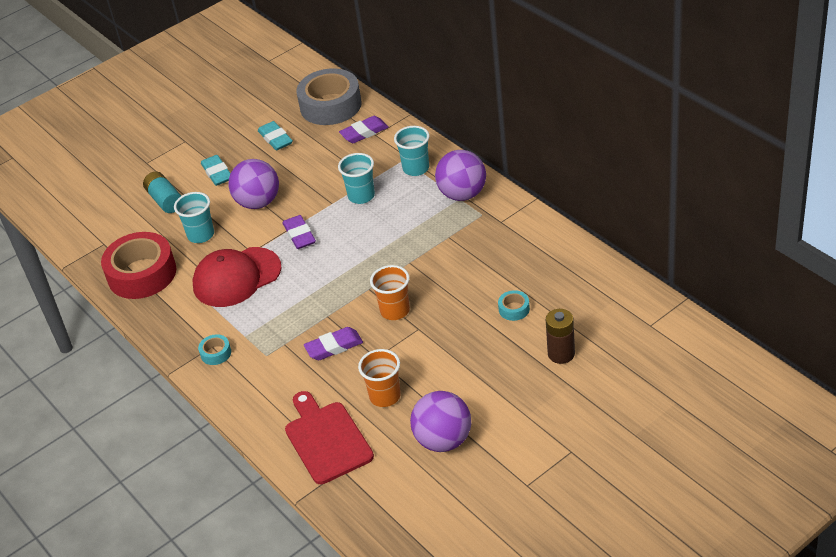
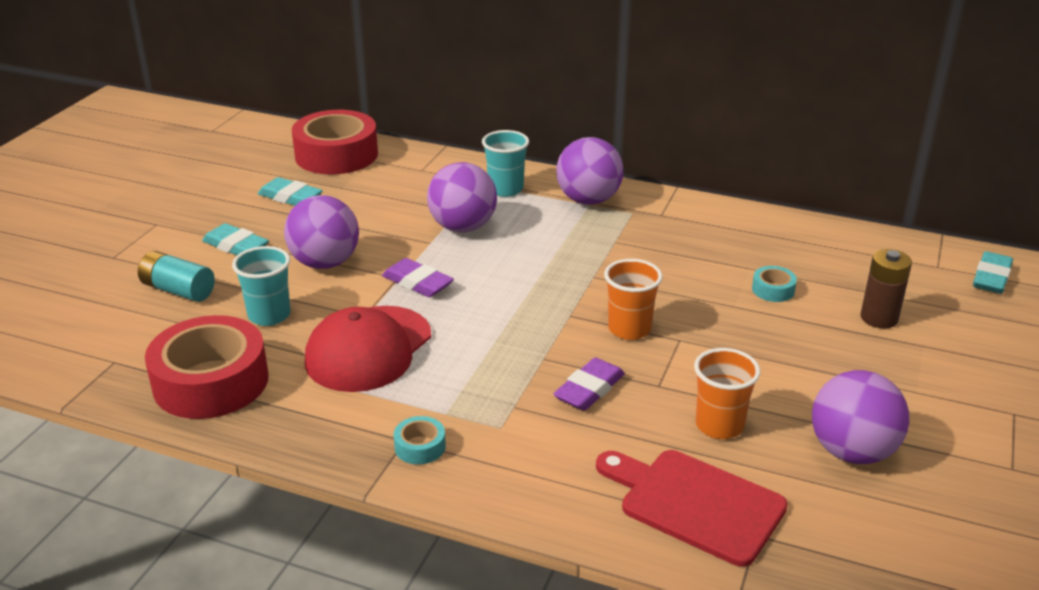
camera: 35 degrees left, 10 degrees down
grey tape [296,68,362,125] -> red tape [292,110,378,174]
turquoise cup [338,153,375,204] -> purple ball [427,162,497,233]
purple eraser [339,116,389,143] -> none
none -> turquoise eraser [973,251,1013,294]

